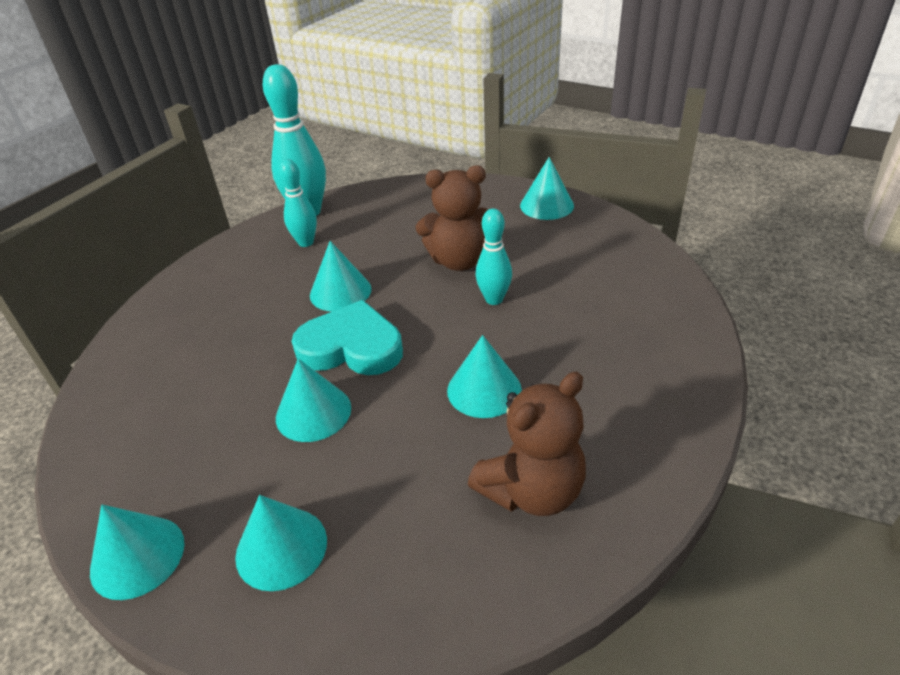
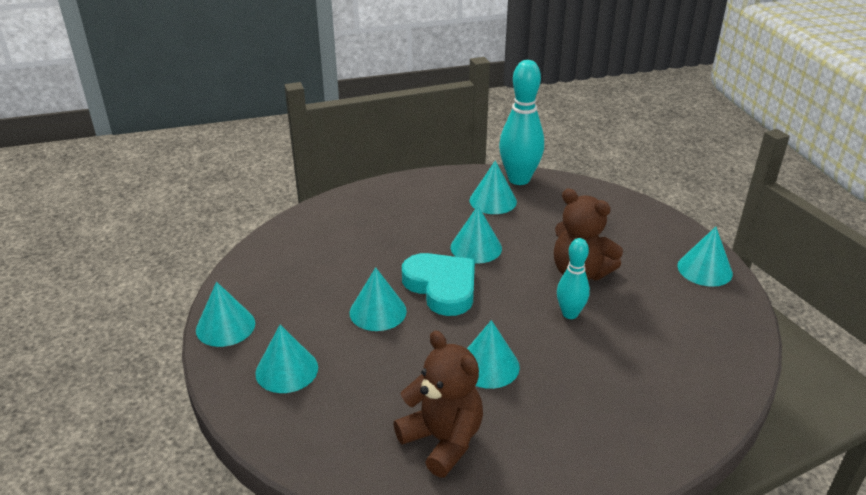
camera: 40 degrees right, 5 degrees down
turquoise bowling pin [279,159,317,247] -> turquoise cone [469,161,517,214]
brown teddy bear [468,372,586,516] -> brown teddy bear turned 135 degrees counterclockwise [393,331,483,477]

